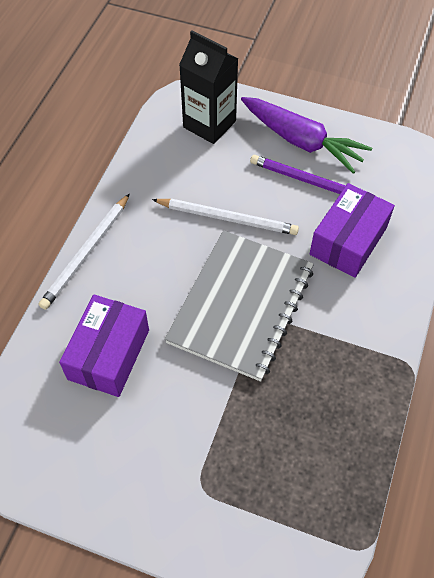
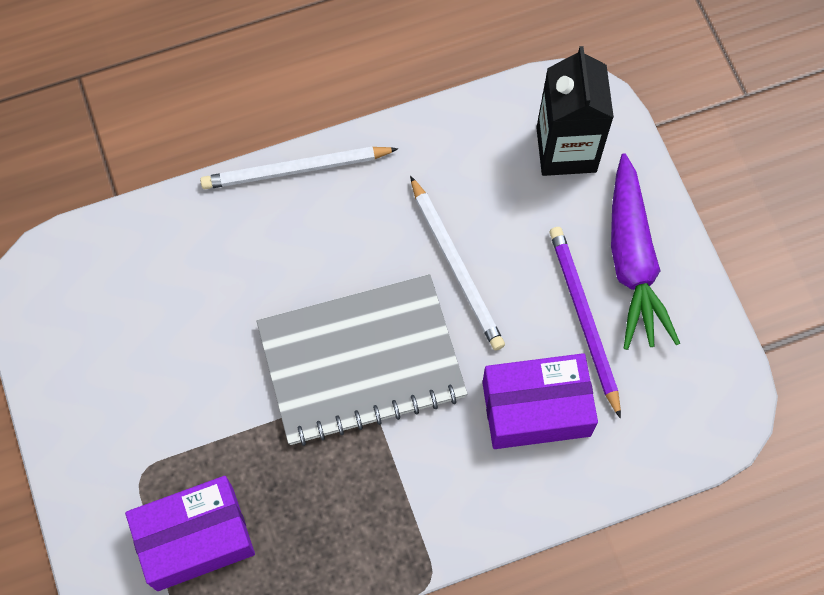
camera: 50 degrees right, 10 degrees up
purple box [59,294,149,397] -> purple box moved to [125,476,255,591]

